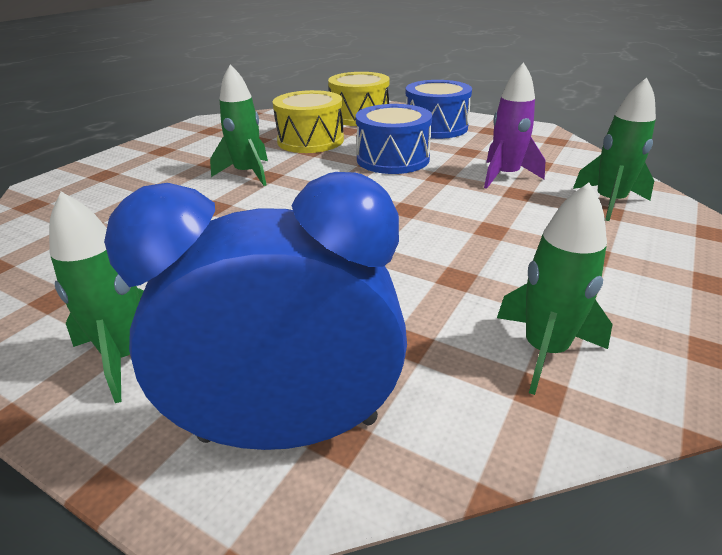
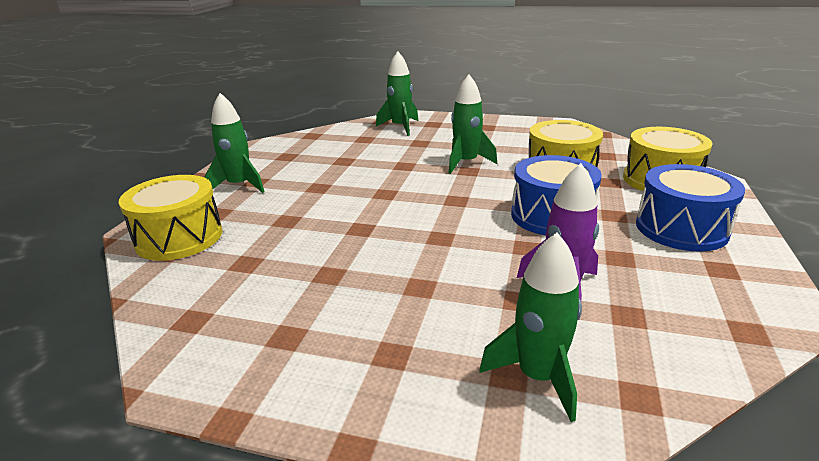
camera: 75 degrees right, 5 degrees down
blue clock [104,172,407,450] -> yellow drum [119,175,223,261]
green rocket [497,183,613,395] -> green rocket moved to [376,51,418,136]

